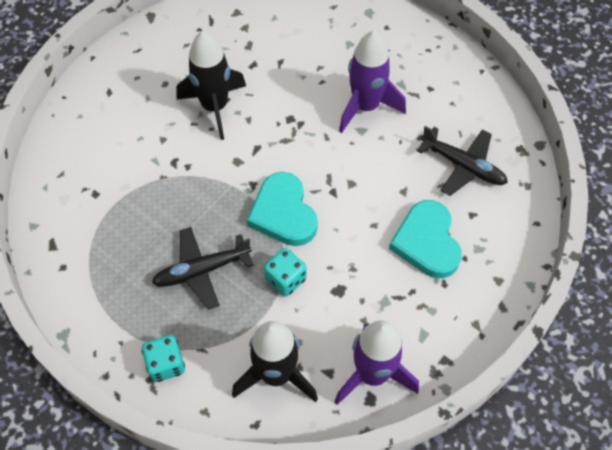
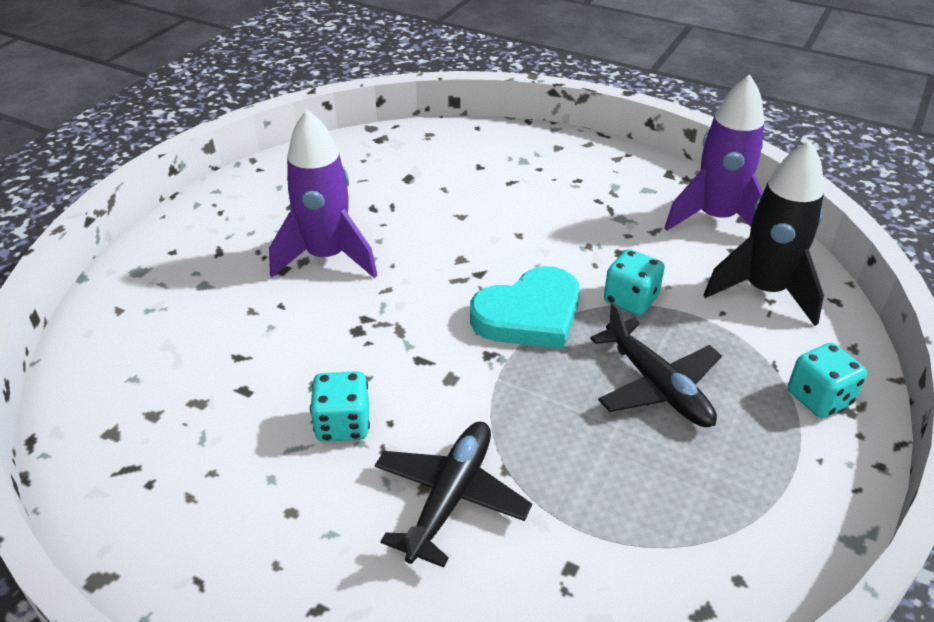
camera: 100 degrees left, 20 degrees down
black rocket [176,31,246,140] -> turquoise dice [310,371,370,442]
turquoise heart [389,200,462,278] -> none
black plane [417,126,508,196] -> black plane moved to [375,422,532,568]

